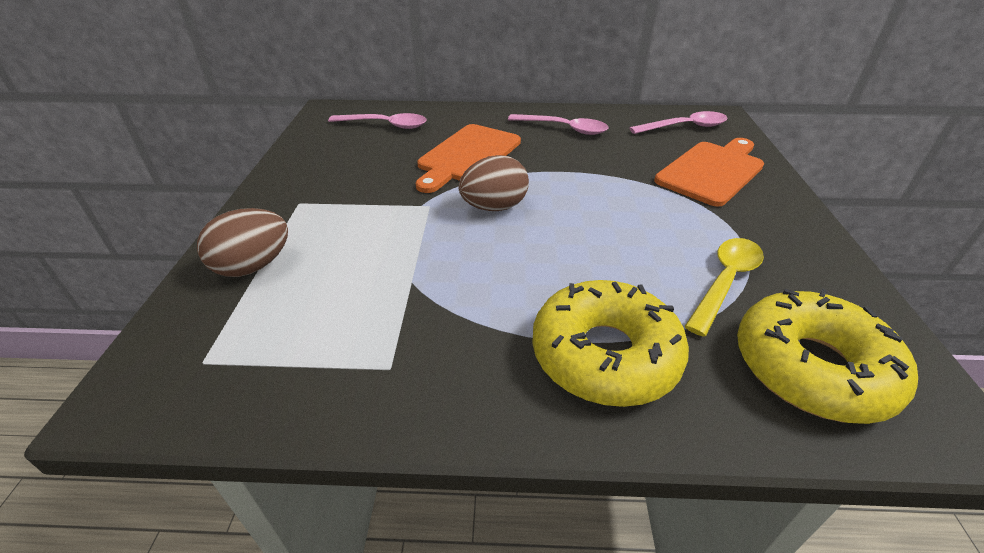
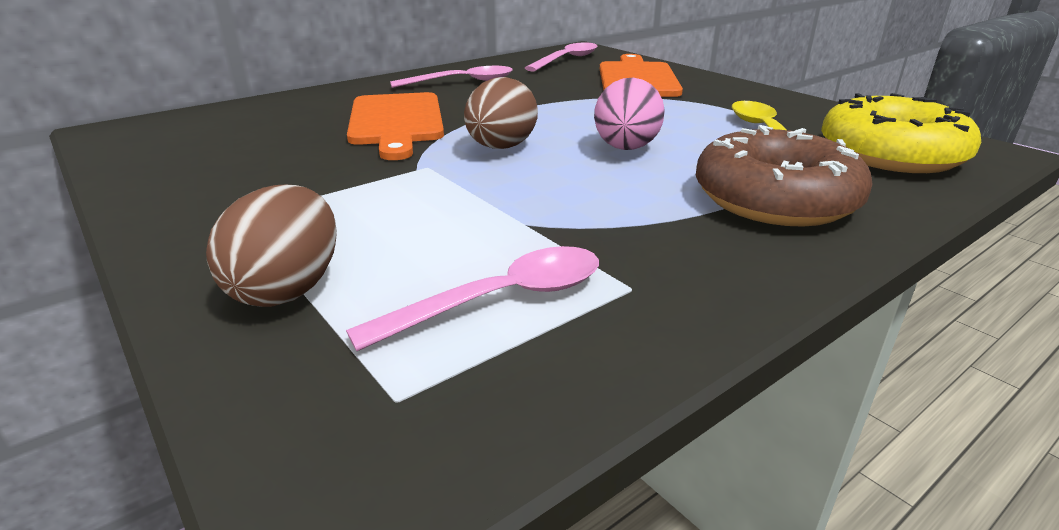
camera: 40 degrees left, 10 degrees down
pink spoon [328,113,427,129] -> pink spoon moved to [346,246,599,351]
yellow donut [532,280,689,407] -> brown donut [696,125,873,227]
none -> pink egg [594,78,665,150]

